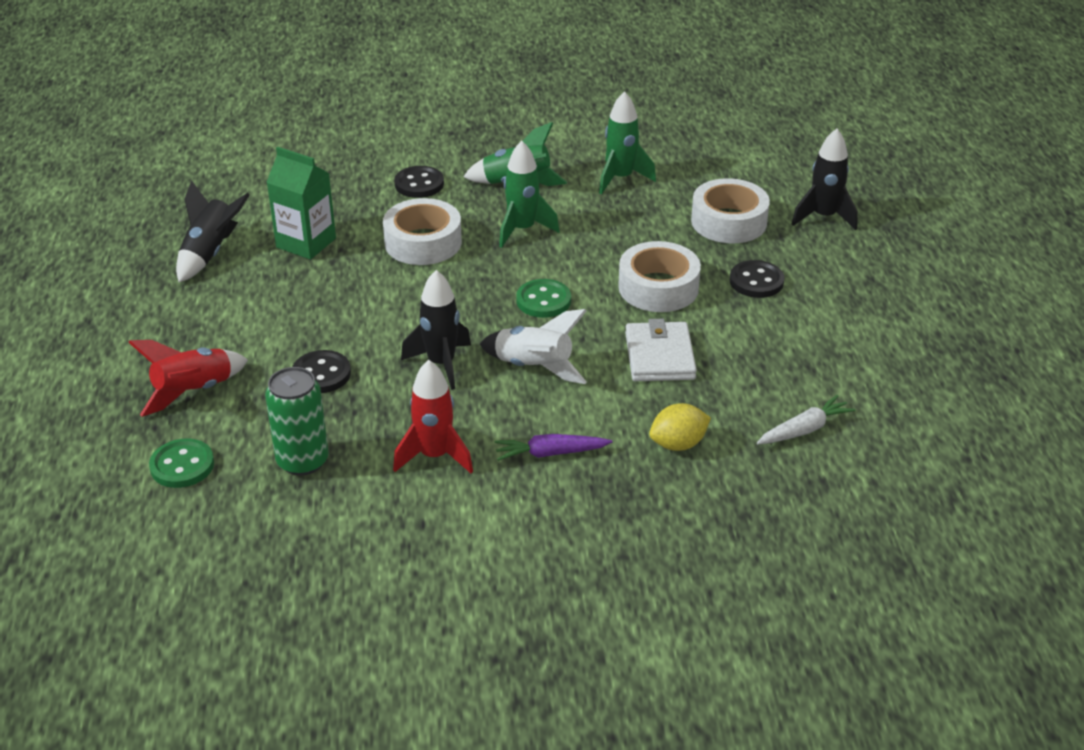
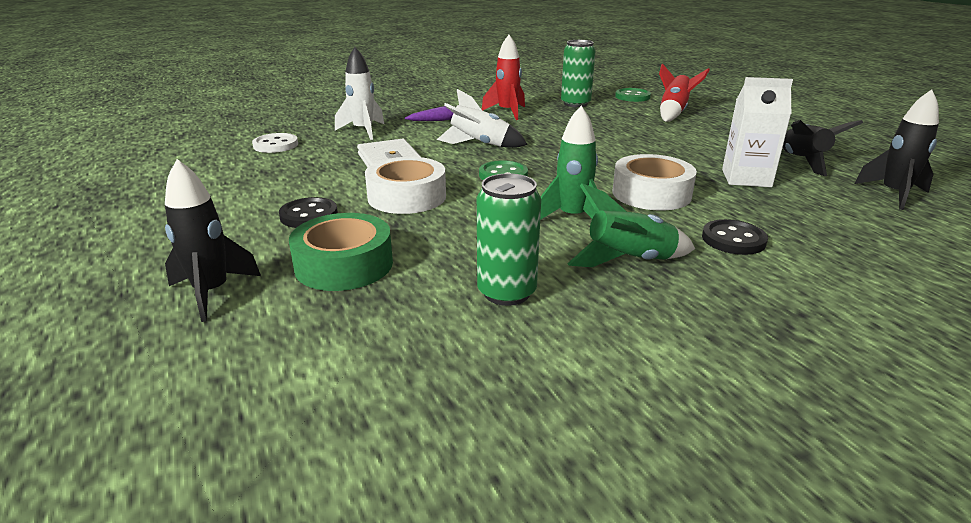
camera: 160 degrees right, 10 degrees down
green carton [266,147,336,260] -> white carton [722,77,793,187]
black button [292,350,351,393] -> none
black rocket [401,270,471,390] -> black rocket moved to [855,89,939,210]
green rocket [599,91,656,194] -> green can [477,174,541,306]
yellow lemon [649,403,711,451] -> white rocket [335,47,384,140]
white tape [691,178,770,243] -> green tape [289,213,393,291]
white carrot [757,395,855,444] -> white button [252,133,298,153]

